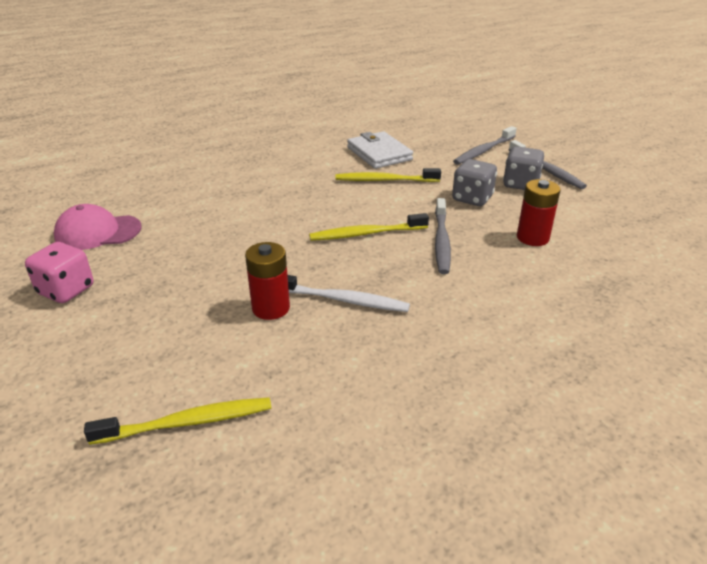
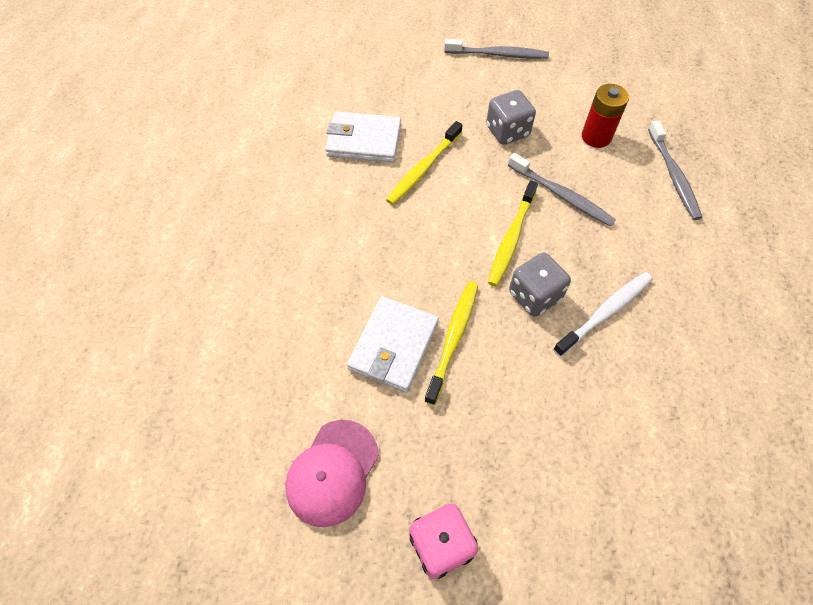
camera: 55 degrees left, 25 degrees up
yellow toothbrush [84,397,271,445] -> yellow toothbrush moved to [424,281,478,405]
red battery [245,242,290,320] -> none
grey toothbrush [453,126,517,165] -> grey toothbrush moved to [648,120,702,220]
grey dice [503,147,544,190] -> grey dice moved to [509,253,571,317]
none -> white wallet [347,296,439,393]

